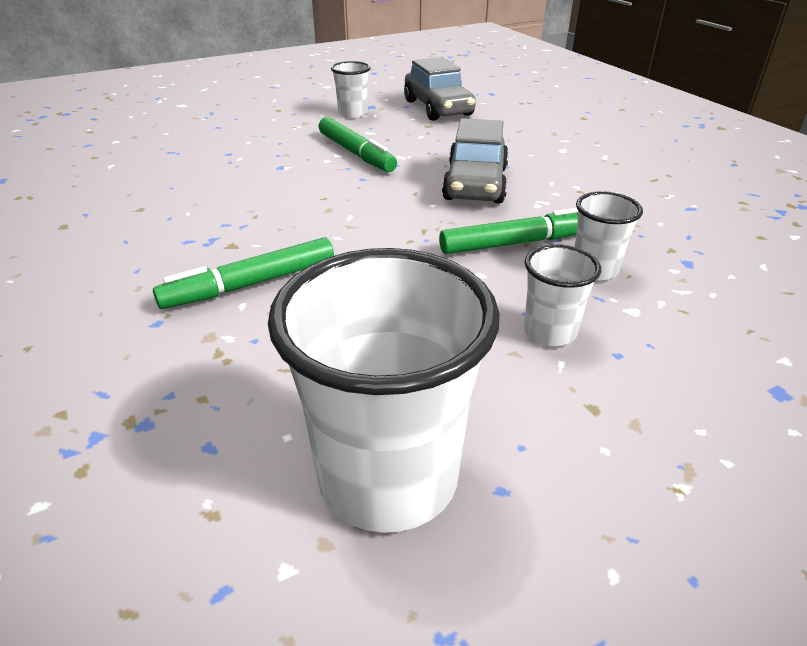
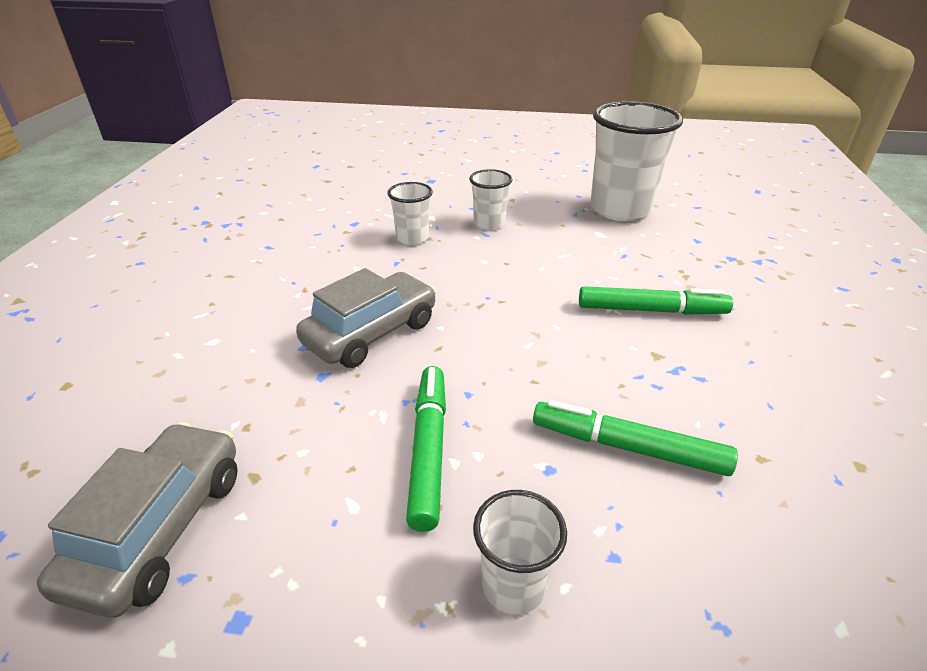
camera: 145 degrees left, 0 degrees up
white cup [331,61,371,118] -> white cup moved to [473,490,567,615]
green marker [439,208,578,254] -> green marker moved to [533,400,738,476]

